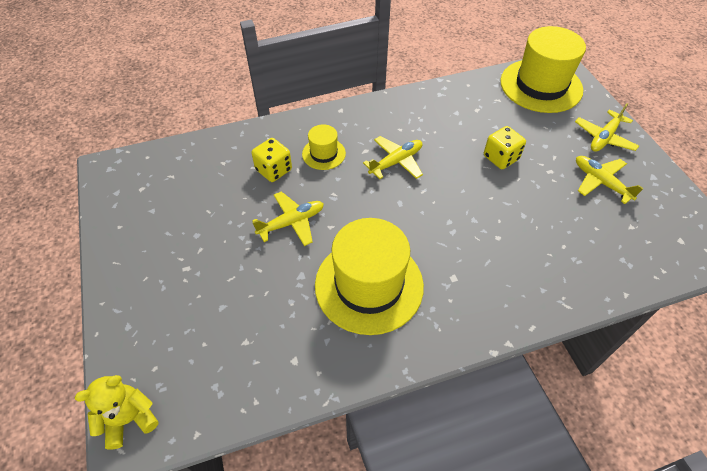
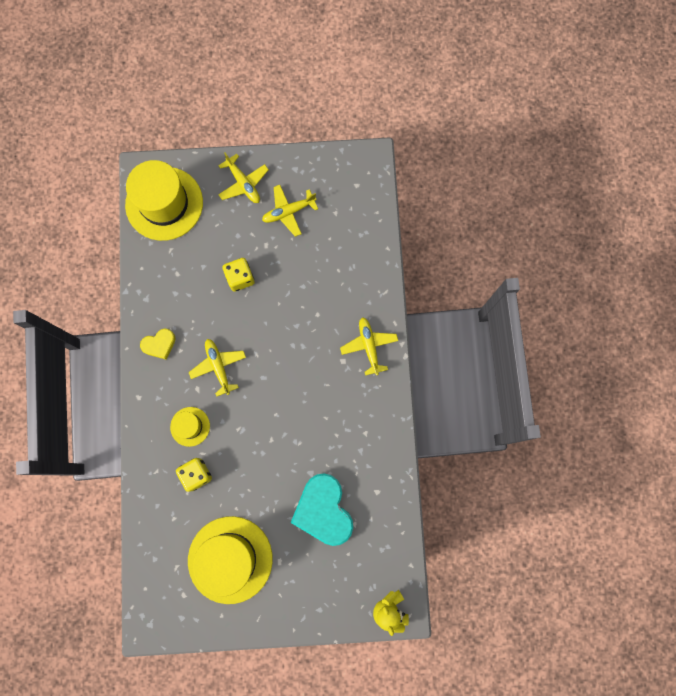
camera: 75 degrees left, 25 degrees up
yellow plane [252,191,324,246] -> yellow plane moved to [340,317,398,376]
yellow hat [315,218,424,335] -> yellow hat moved to [188,516,273,604]
none -> yellow heart [140,328,176,360]
none -> turquoise heart [291,473,353,546]

